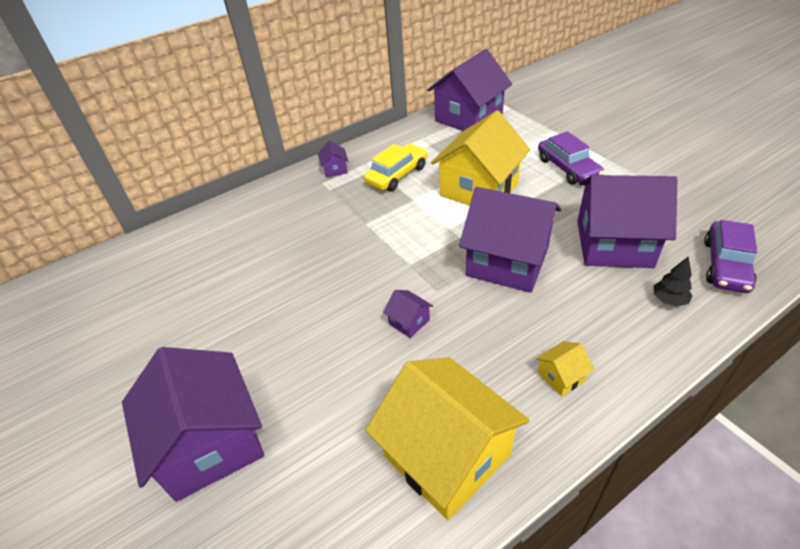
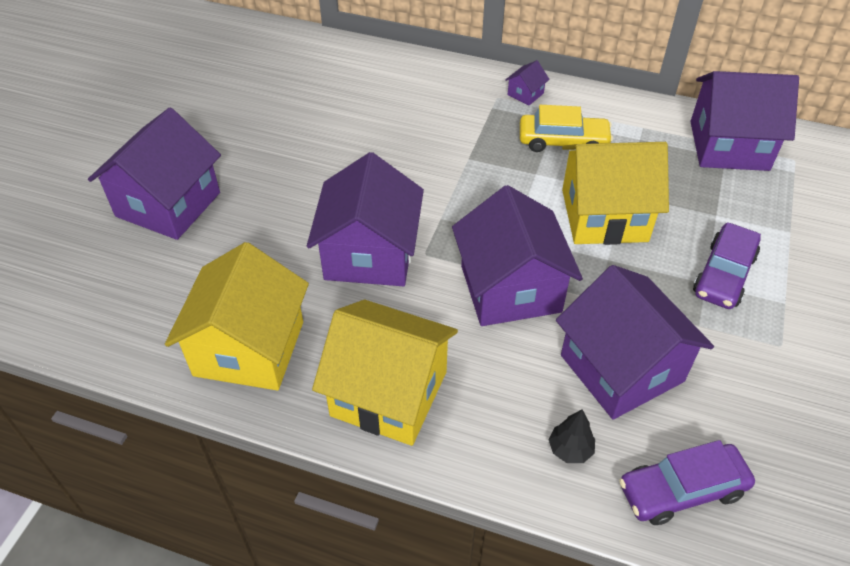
camera: 50 degrees right, 5 degrees up
purple house [383,290,433,338] -> purple house [307,152,424,286], size x2.48
yellow house [536,341,594,396] -> yellow house [312,300,458,446], size x2.48

